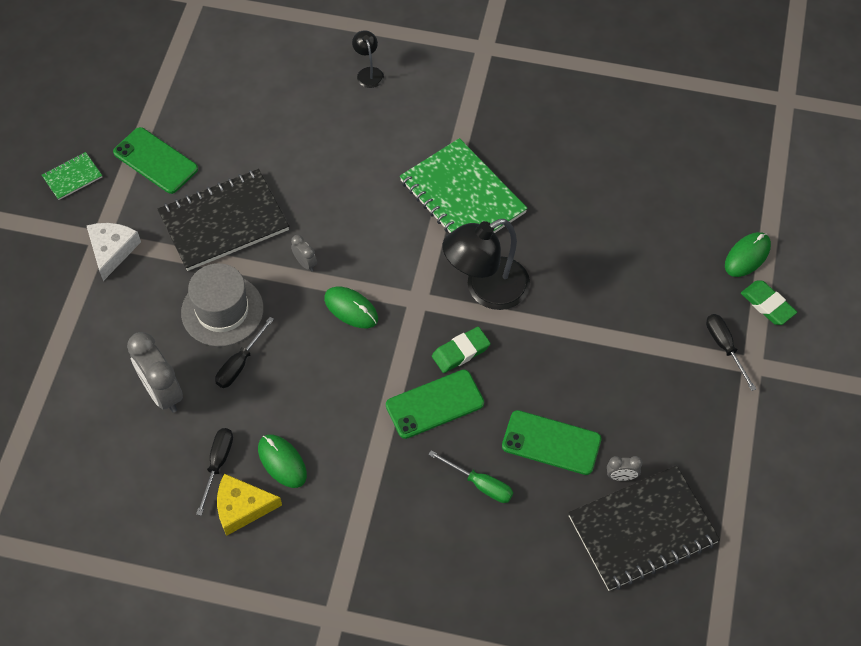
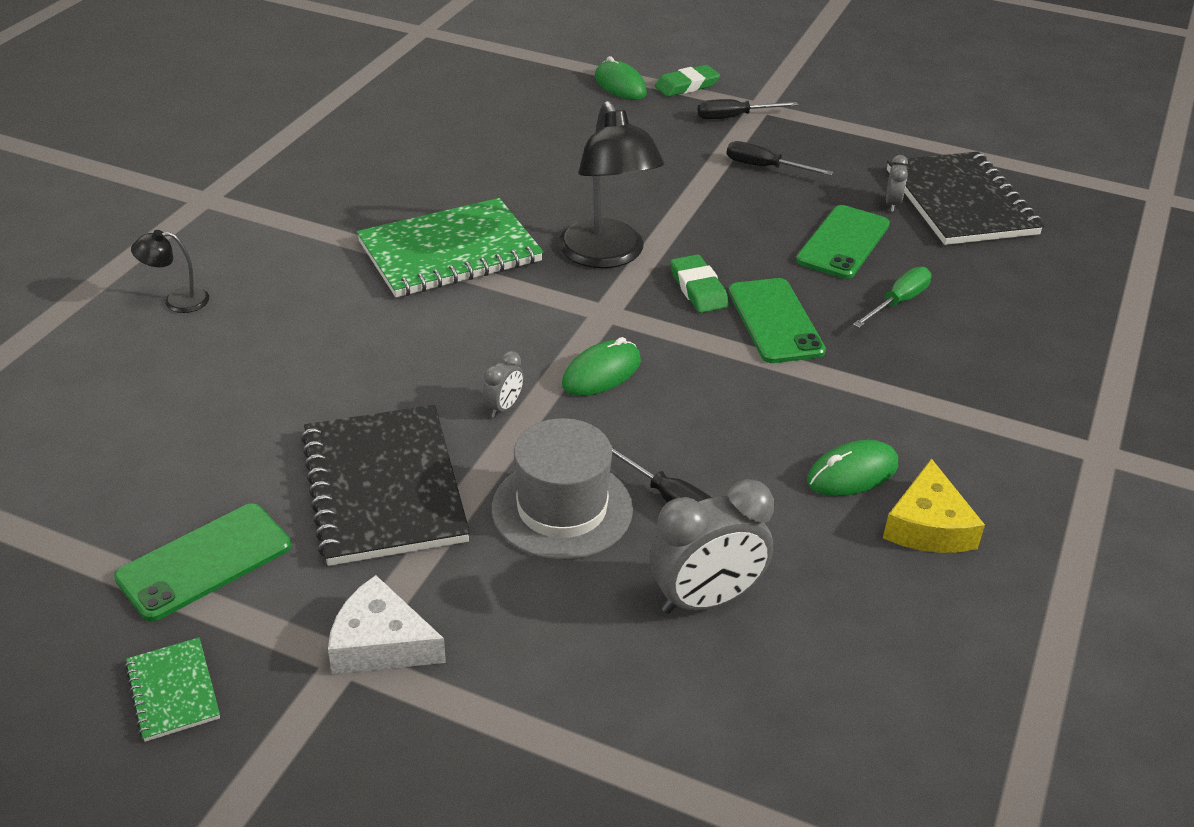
camera: 80 degrees left, 20 degrees down
black screwdriver [196,428,233,516] -> black screwdriver moved to [727,141,833,176]
grey clock [291,235,317,271] -> grey clock turned 150 degrees clockwise [483,351,523,418]

